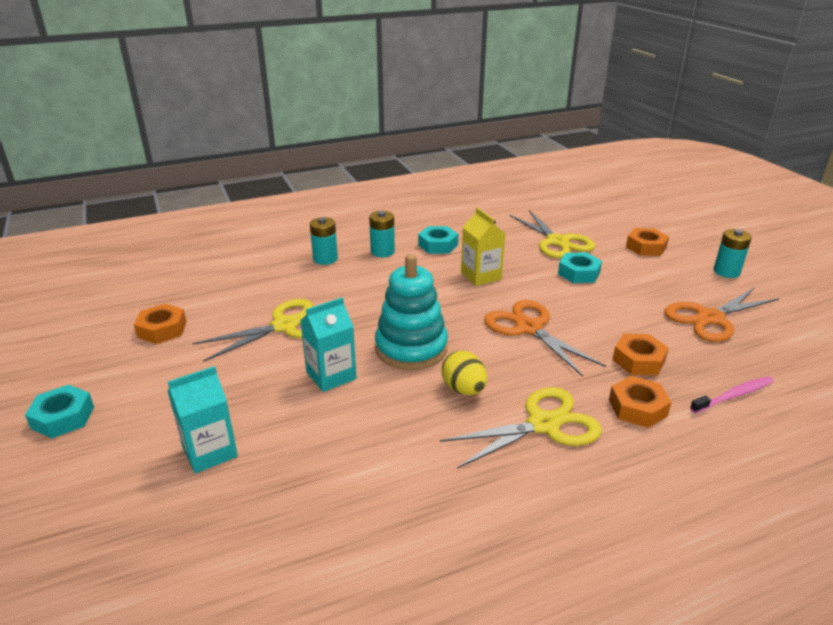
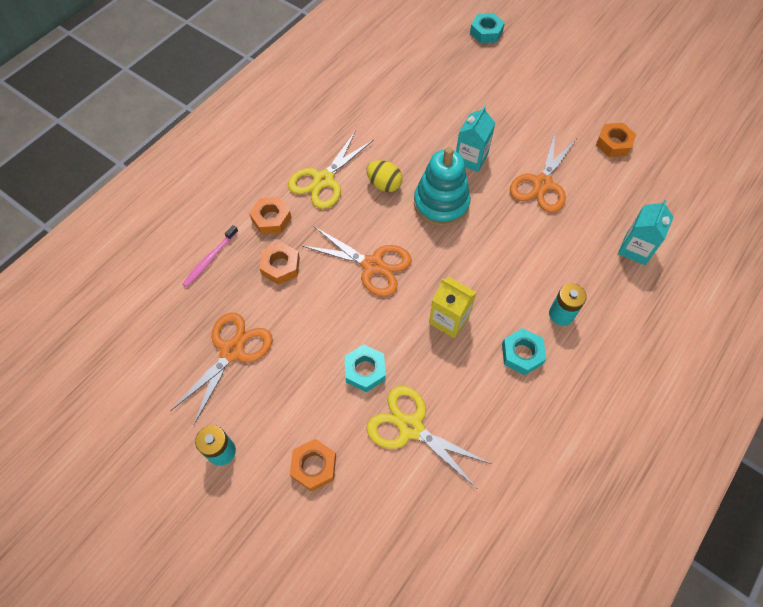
camera: 150 degrees right, 30 degrees up
turquoise nut [25,385,94,438] -> turquoise nut moved to [470,13,505,43]
turquoise carton [168,366,238,473] -> turquoise carton moved to [618,200,674,265]
yellow scissors [193,299,313,362] -> orange scissors [510,133,576,213]
turquoise battery [310,217,338,265] -> none

